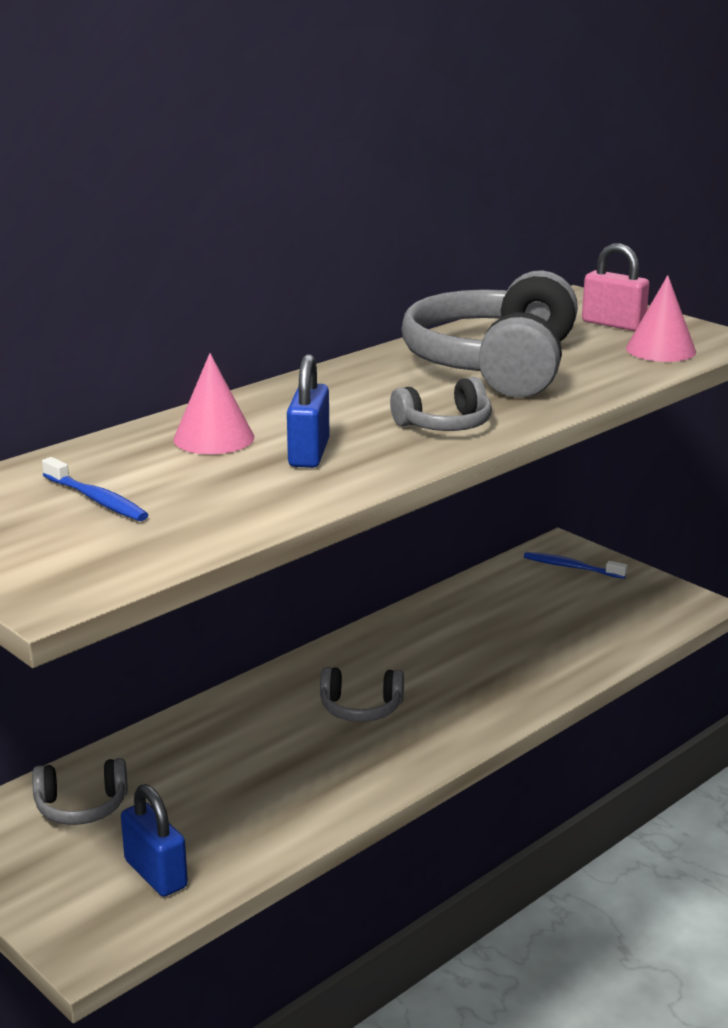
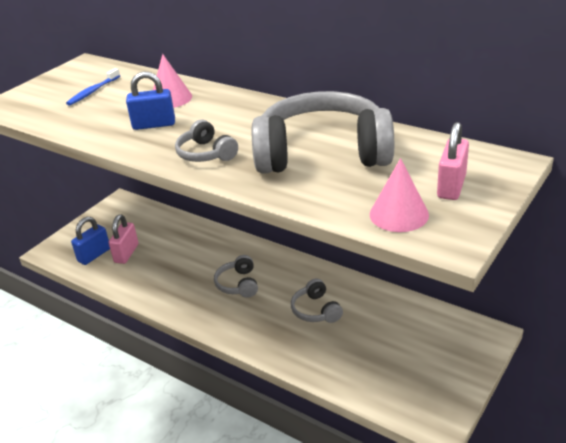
camera: 80 degrees right, 10 degrees up
grey headphones [32,758,128,825] -> grey headphones moved to [291,279,343,323]
blue toothbrush [524,552,628,579] -> none
none -> pink padlock [109,214,138,264]

